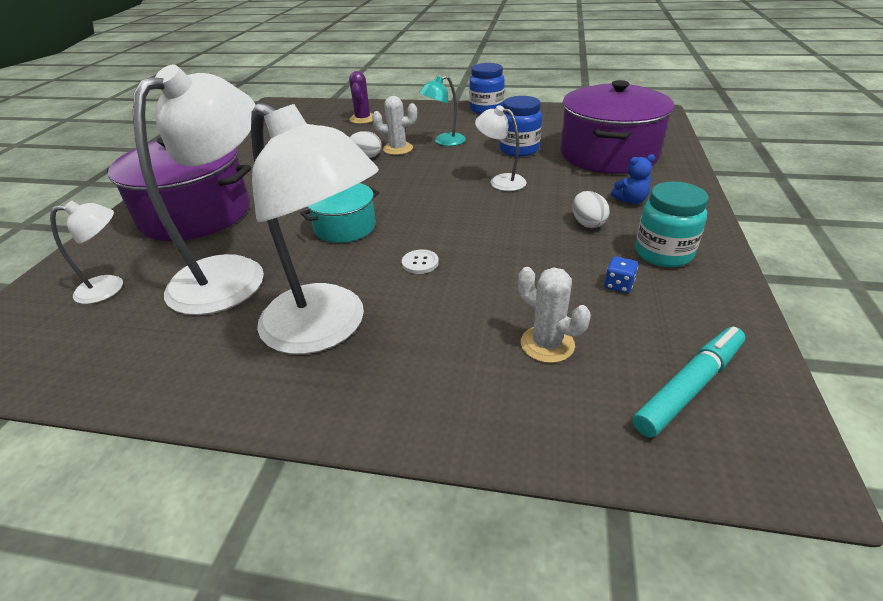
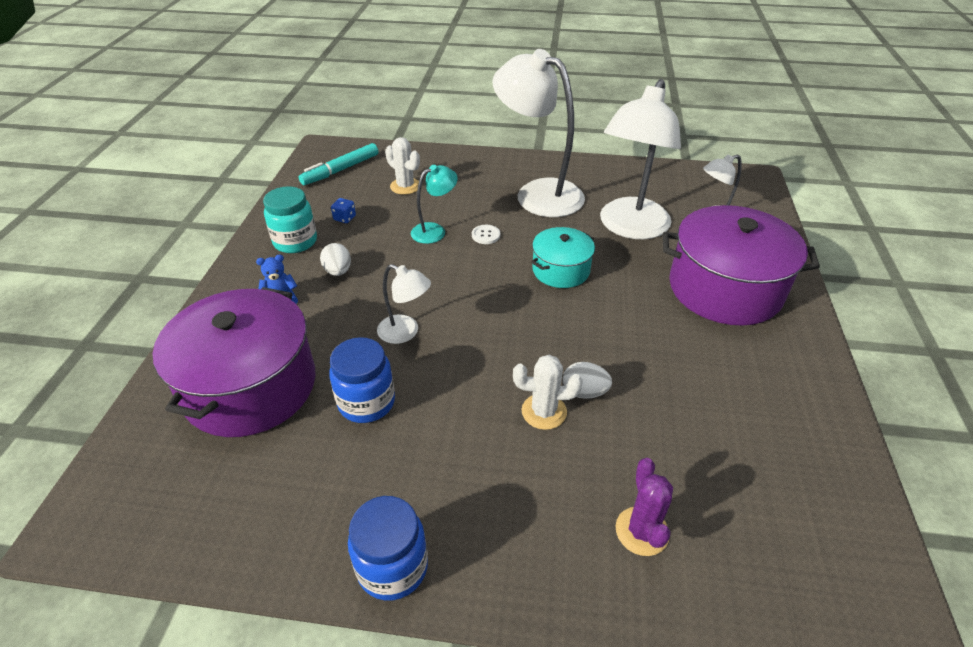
camera: 175 degrees right, 5 degrees up
turquoise lamp [419,75,466,146] -> turquoise lamp moved to [411,165,458,244]

